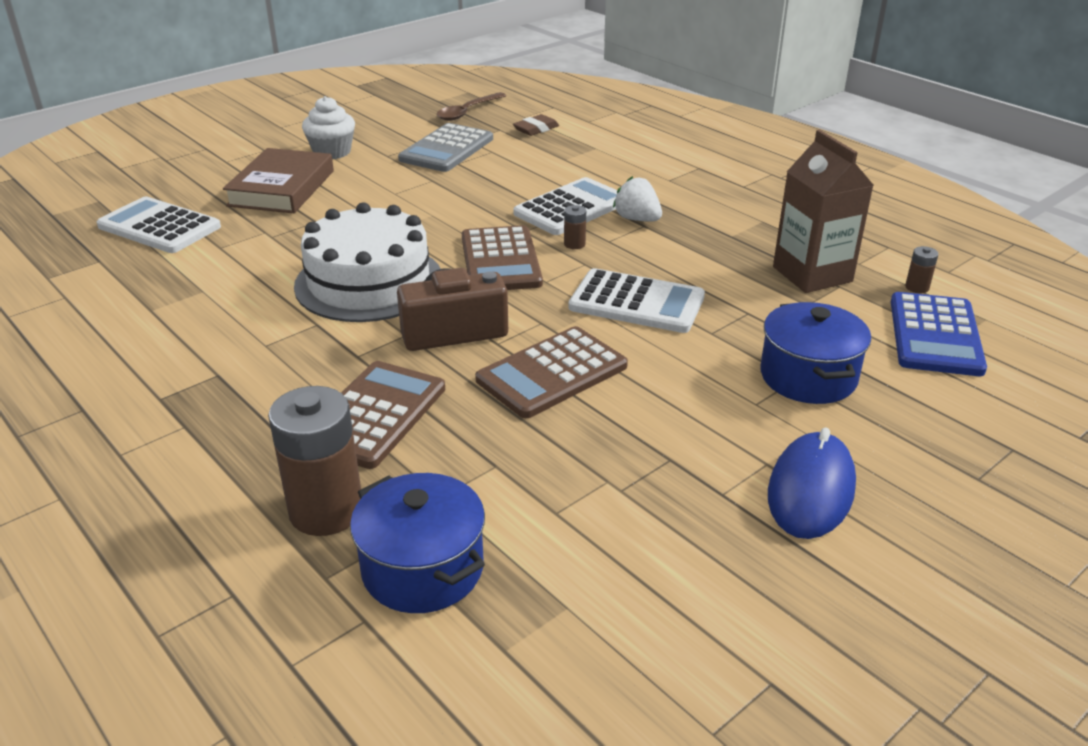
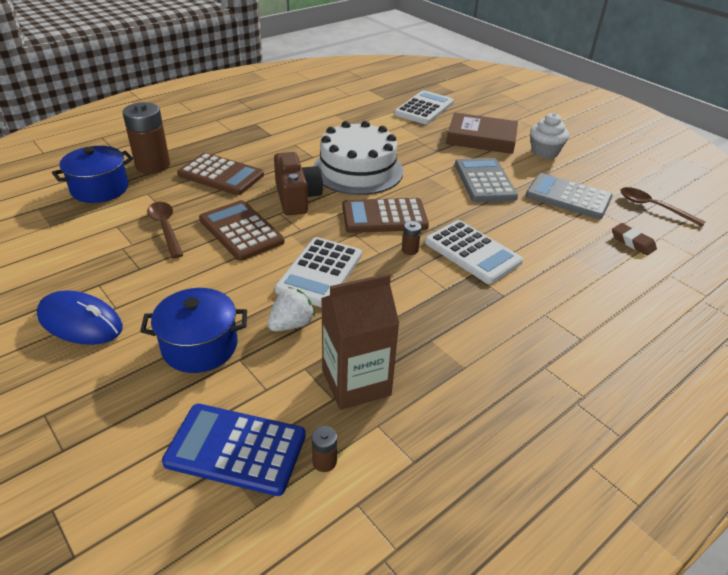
camera: 90 degrees right, 5 degrees up
white strawberry [613,176,662,222] -> white strawberry moved to [268,287,315,332]
none -> brown spoon [147,202,183,258]
none -> grey calculator [455,158,518,202]

